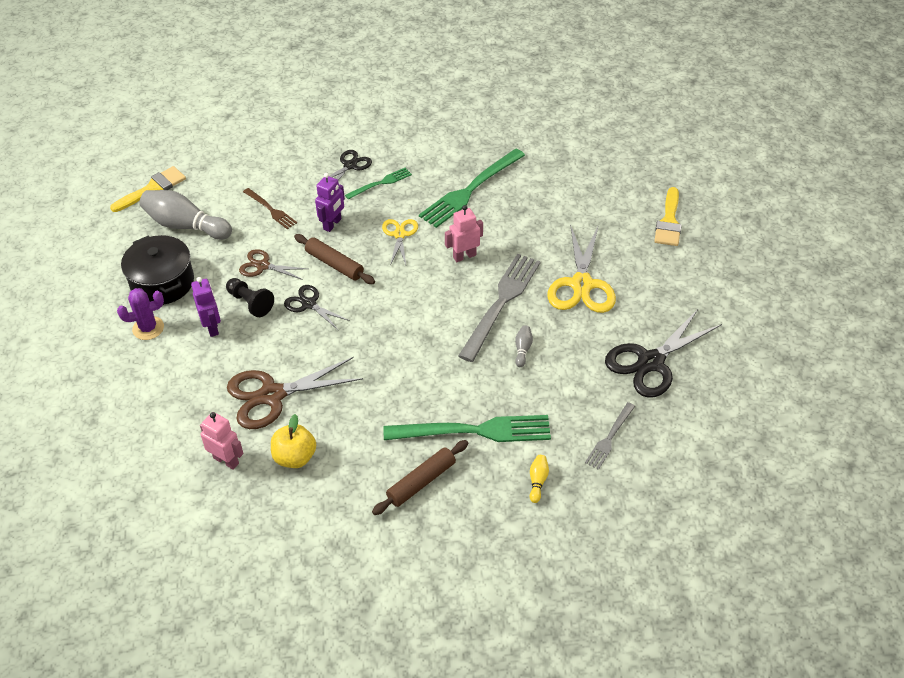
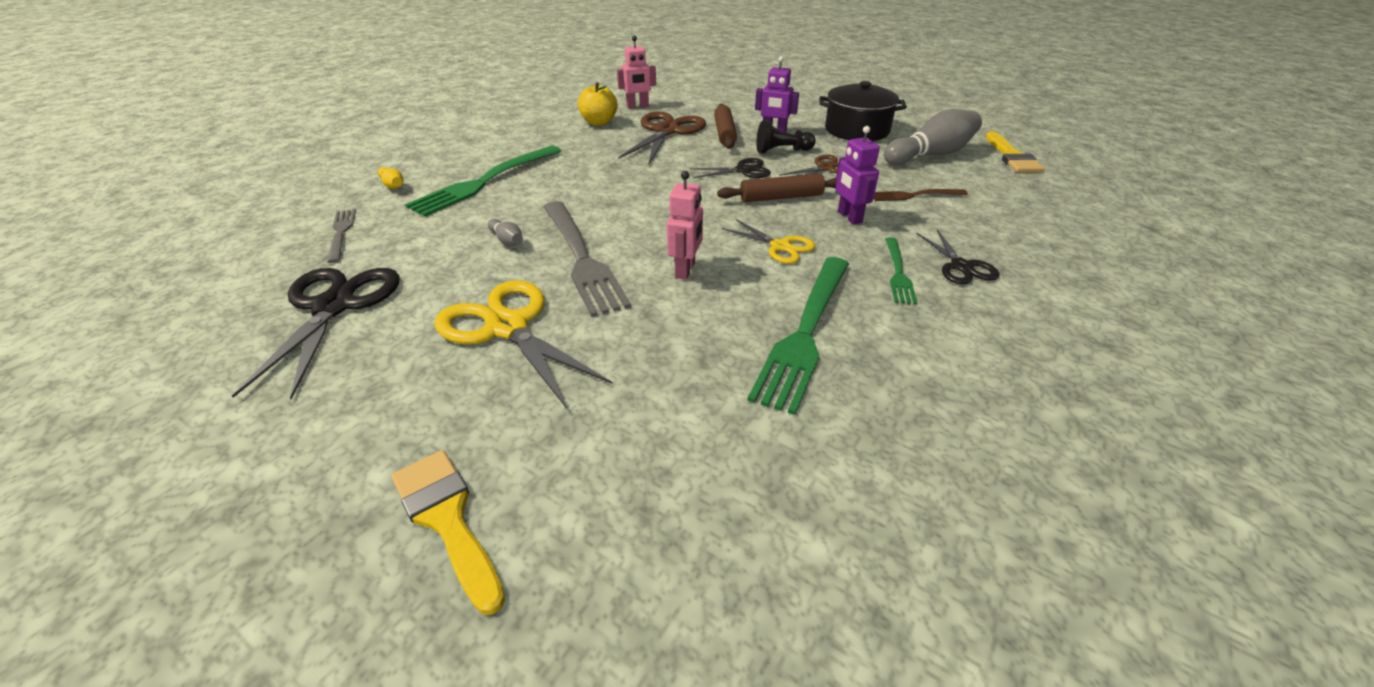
camera: 130 degrees right, 10 degrees down
purple cactus [117,288,164,340] -> none
brown rolling pin [372,440,468,515] -> brown rolling pin moved to [714,104,737,149]
green fork [419,149,525,228] -> green fork turned 150 degrees counterclockwise [747,257,849,415]

